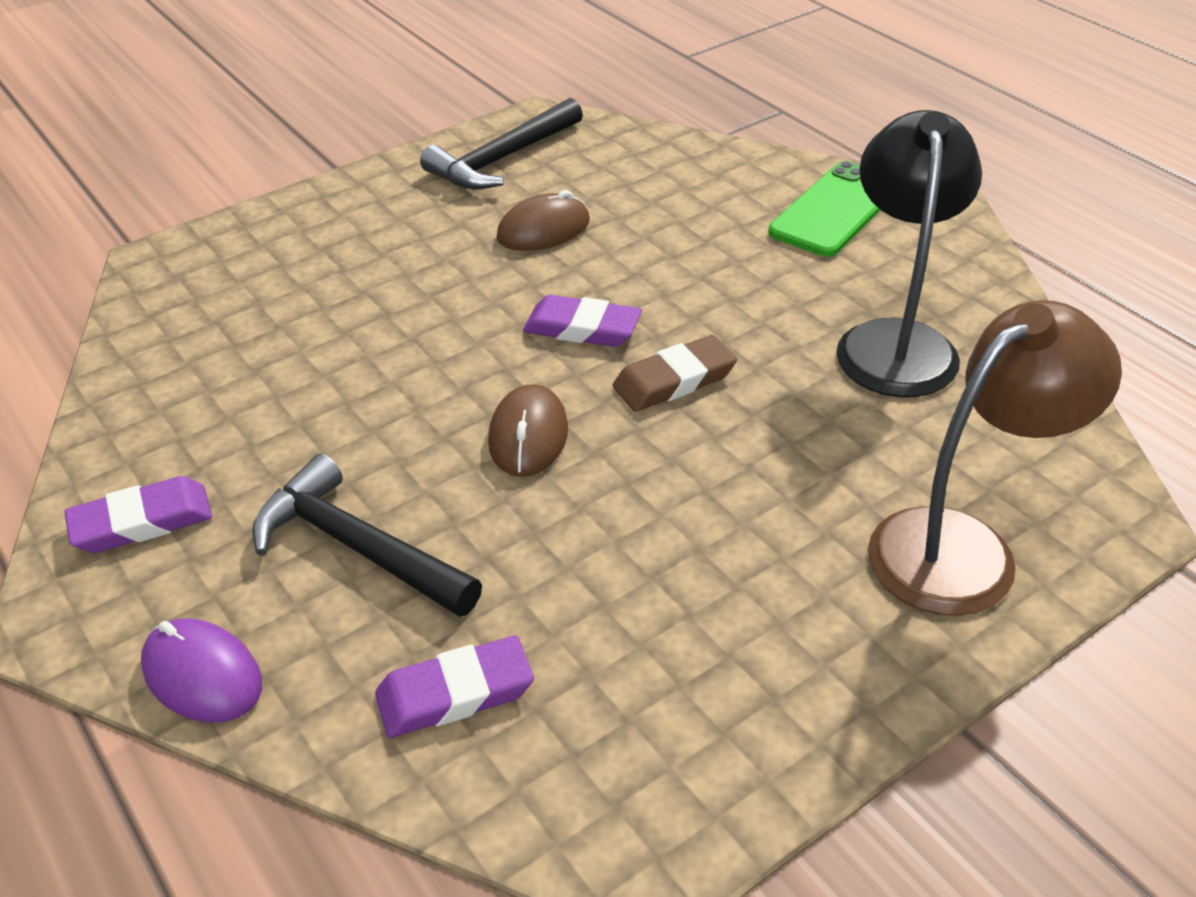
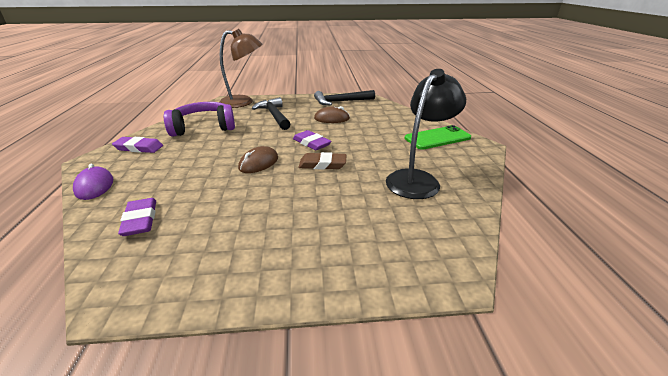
camera: 30 degrees right, 10 degrees down
black hammer [252,454,482,617] -> black hammer moved to [251,97,290,130]
purple eraser [375,635,534,738] -> purple eraser turned 60 degrees clockwise [118,198,156,236]
brown lamp [868,300,1122,616] -> brown lamp moved to [219,29,262,108]
none -> purple headphones [164,102,235,137]

